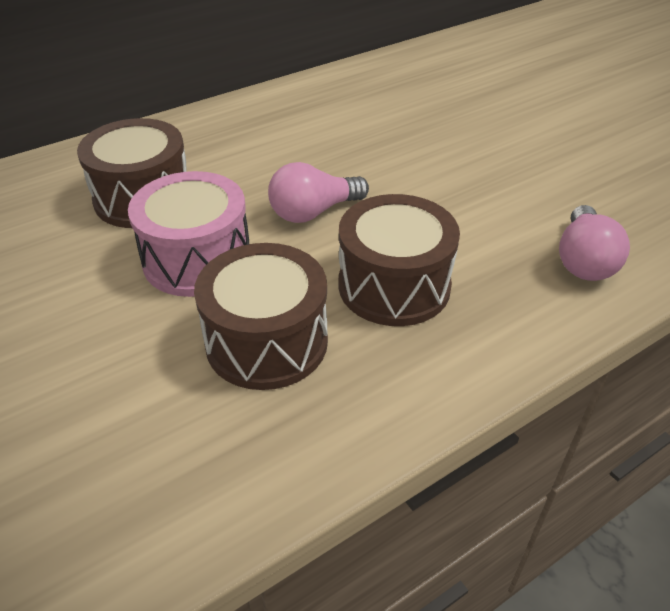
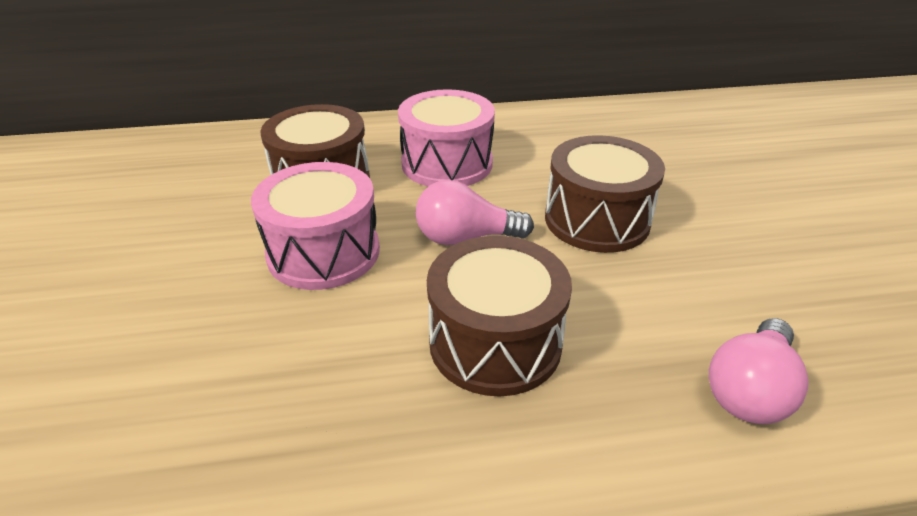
camera: 25 degrees right, 5 degrees down
brown drum [194,243,328,390] -> brown drum moved to [545,135,665,253]
none -> pink drum [398,89,495,187]

